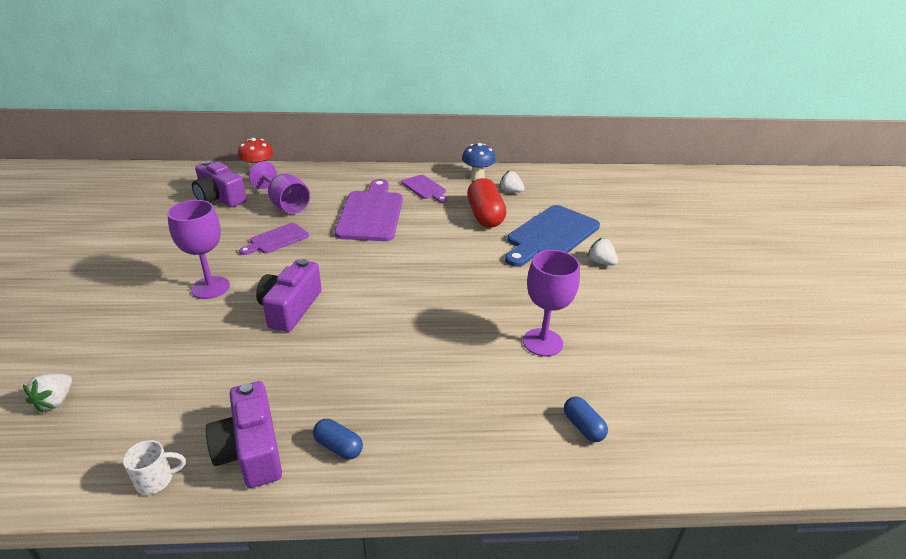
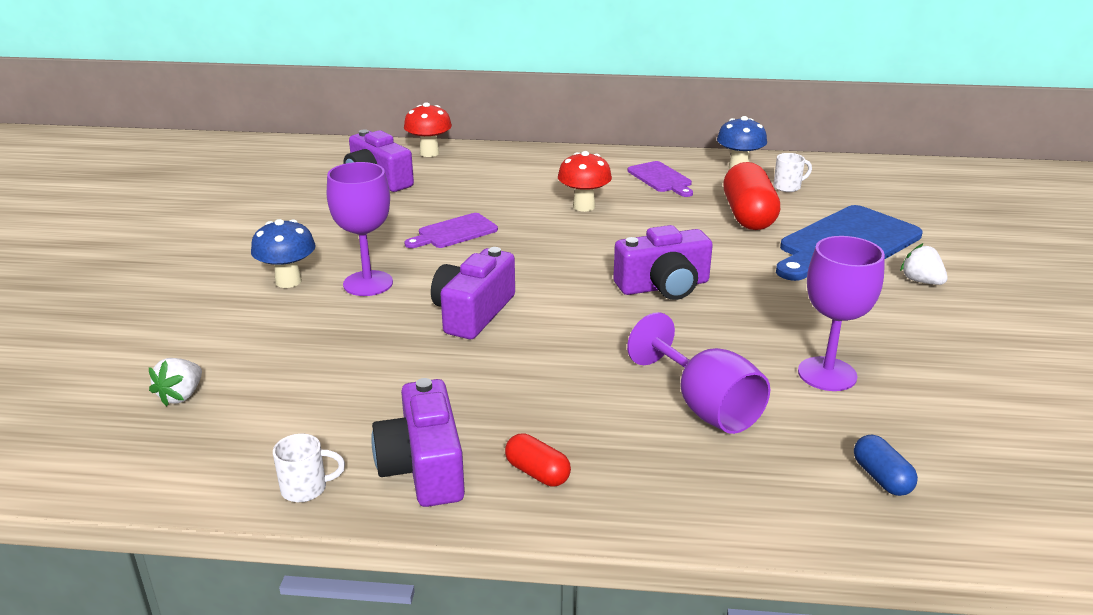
camera: 10 degrees right, 5 degrees down
purple goblet [249,161,310,214] -> purple goblet moved to [627,312,770,434]
blue capsule [313,419,363,459] -> red capsule [505,433,571,486]
purple cutting board [334,179,403,241] -> red mushroom [558,151,612,212]
white strawberry [499,171,525,193] -> white mug [773,153,812,192]
none -> blue mushroom [251,219,316,288]
none -> purple camera [613,225,713,300]

